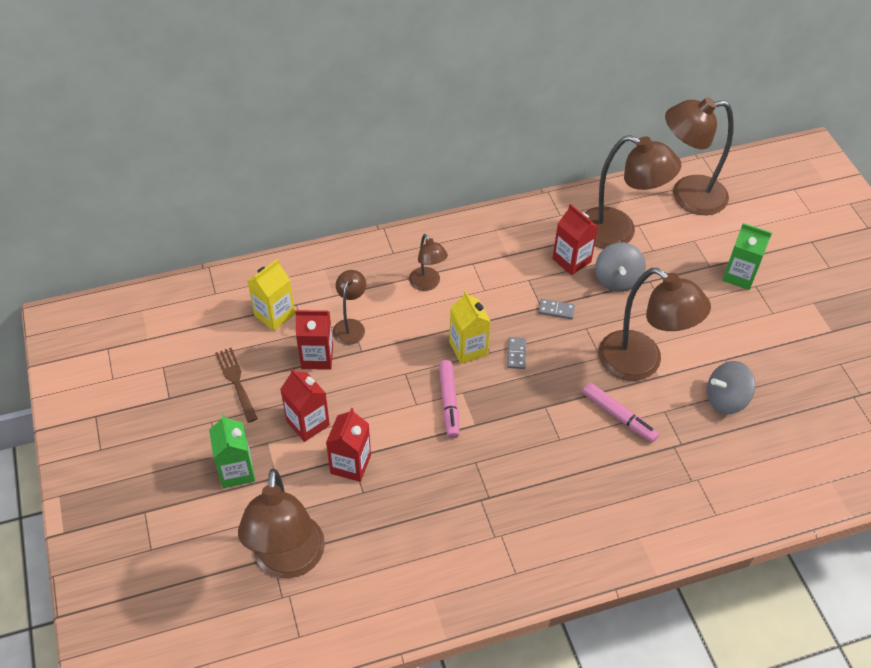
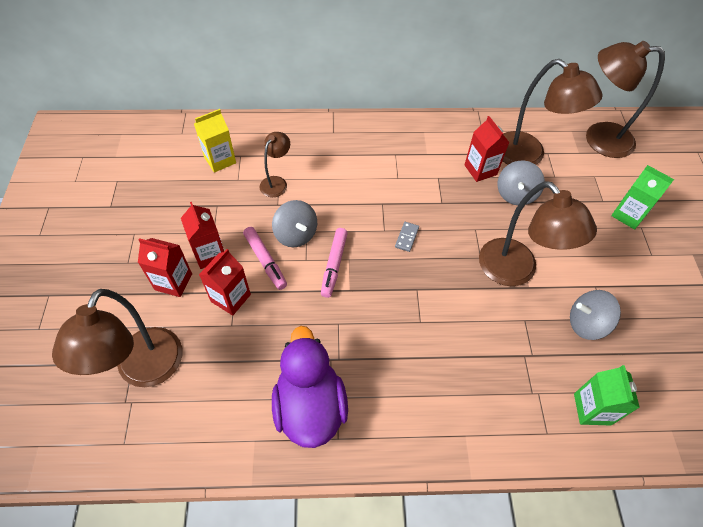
camera: 15 degrees right, 5 degrees up
green carton [209,414,255,488] -> green carton moved to [574,365,640,425]
brown fork [215,348,258,423] -> none
red carton [295,310,333,370] -> red carton moved to [138,238,192,297]
brown lamp [409,234,448,291] -> none
yellow carton [449,291,491,364] -> none
grey domino [538,299,575,320] -> none
pink marker [582,382,659,443] -> pink marker moved to [243,227,287,290]
none -> grey spinning top [272,200,317,247]
none -> purple duck [272,326,348,448]

